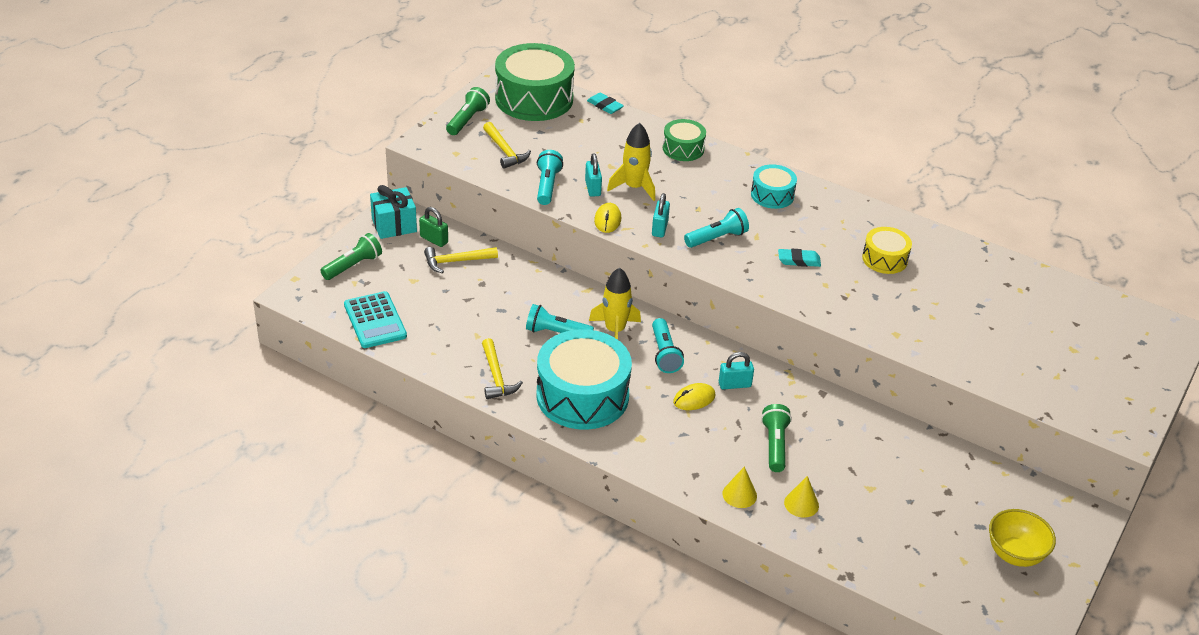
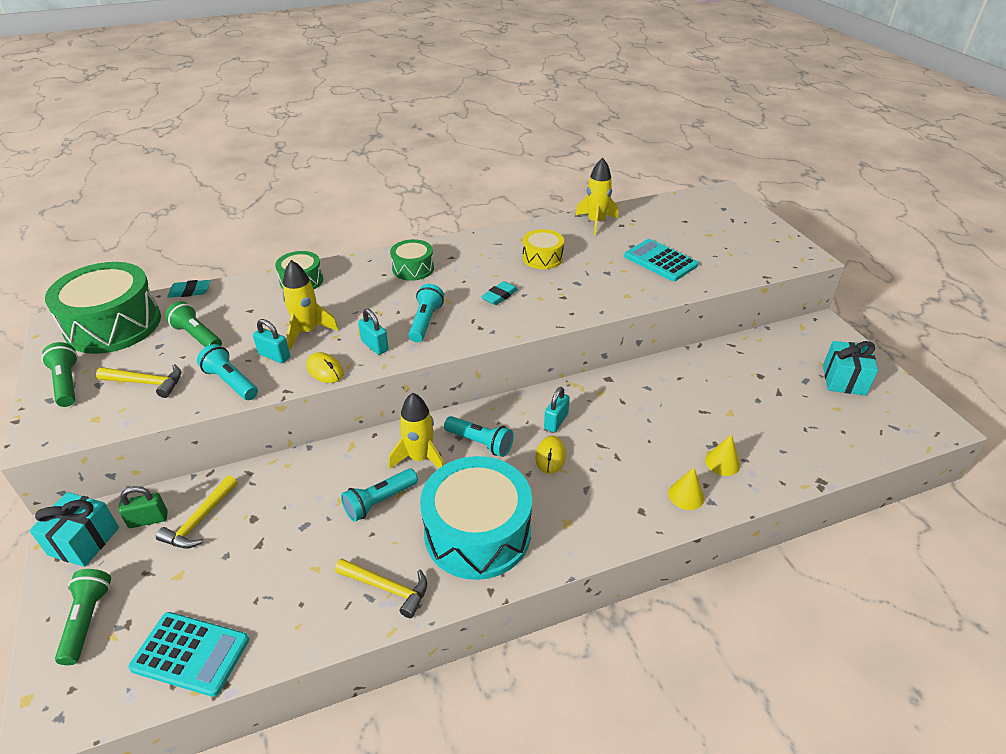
camera: 50 degrees left, 0 degrees up
turquoise drum [751,164,797,209] -> green drum [390,239,434,281]
green flashlight [761,404,792,472] -> green flashlight moved to [165,301,222,347]
yellow bowl [989,509,1056,567] -> turquoise gift [823,341,878,395]
none -> yellow rocket [576,158,619,235]
none -> turquoise calculator [624,239,698,281]

